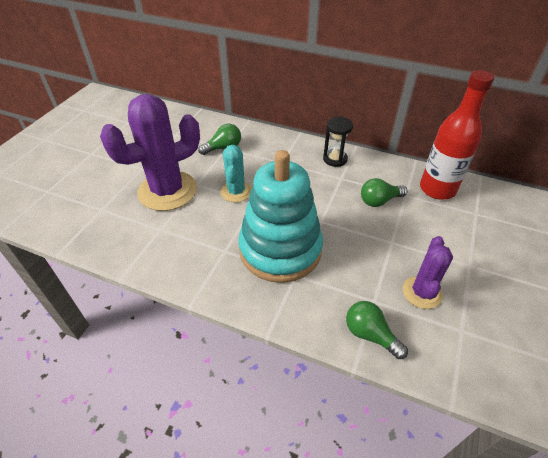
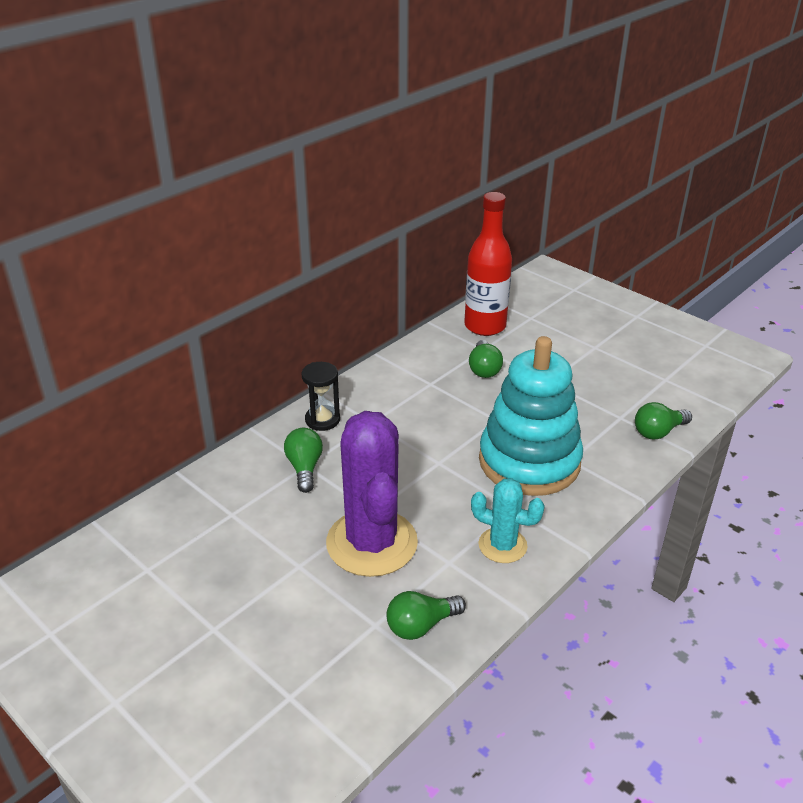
camera: 70 degrees left, 10 degrees down
turquoise cactus [221,145,252,202] -> turquoise cactus moved to [471,478,545,563]
black hourglass [323,117,353,167] -> black hourglass moved to [302,362,340,431]
purple cactus [403,236,453,309] -> none
none -> green light bulb [386,591,466,640]

